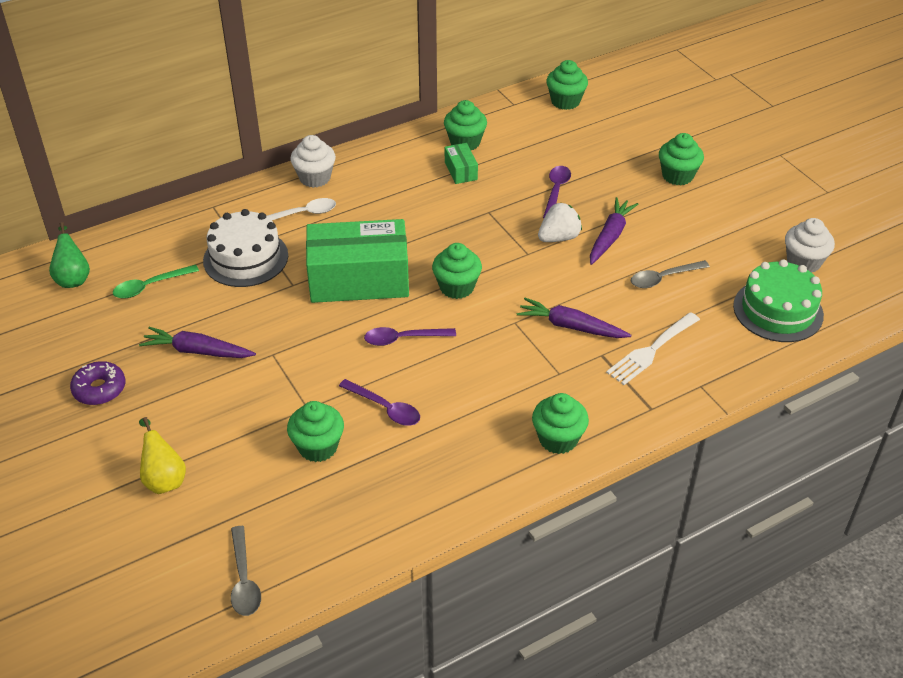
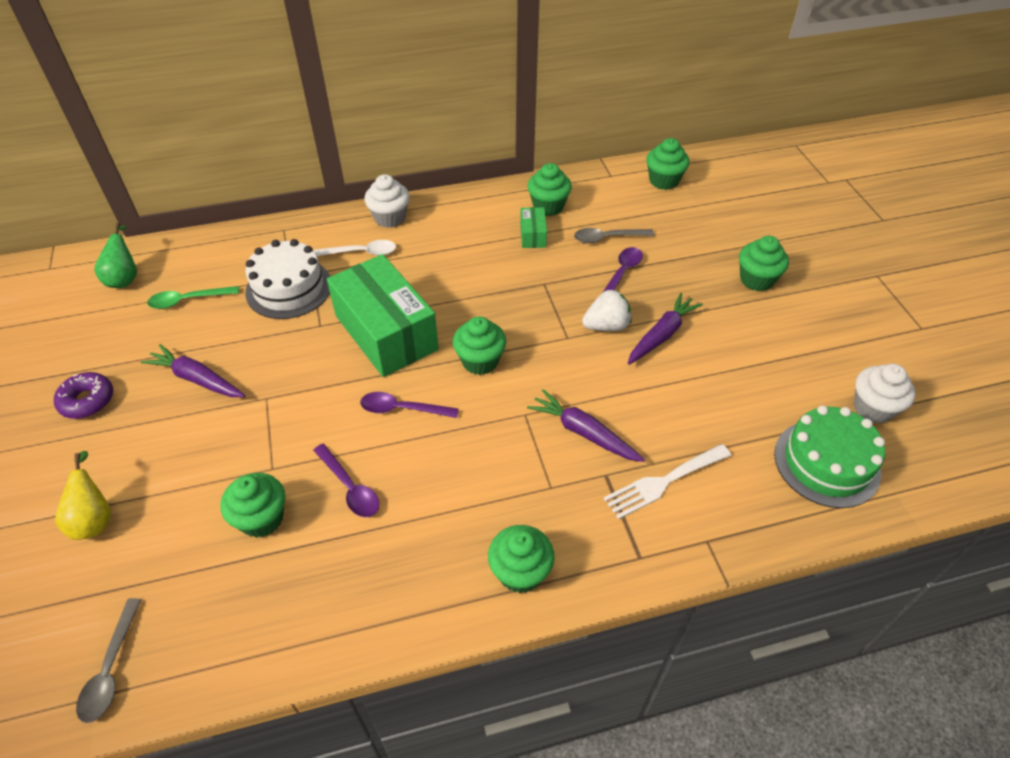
camera: 15 degrees right, 5 degrees up
green box [306,219,409,303] -> green box turned 45 degrees clockwise [327,254,439,377]
grey spoon [631,260,710,288] -> grey spoon moved to [574,228,654,243]

